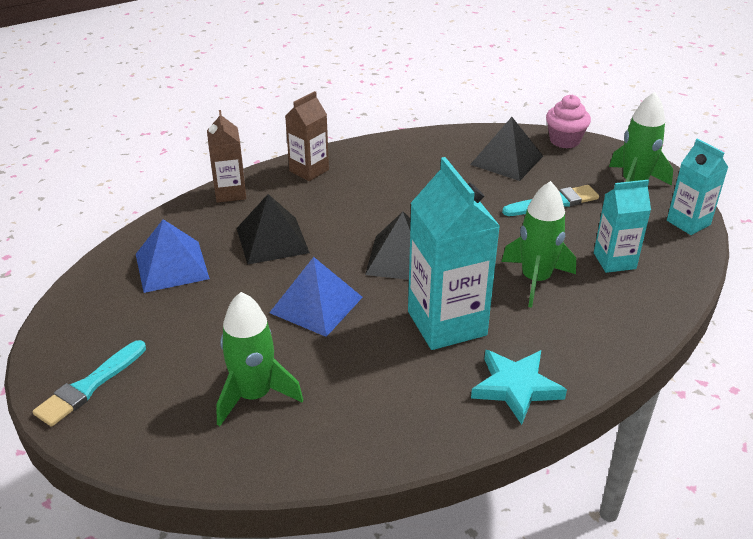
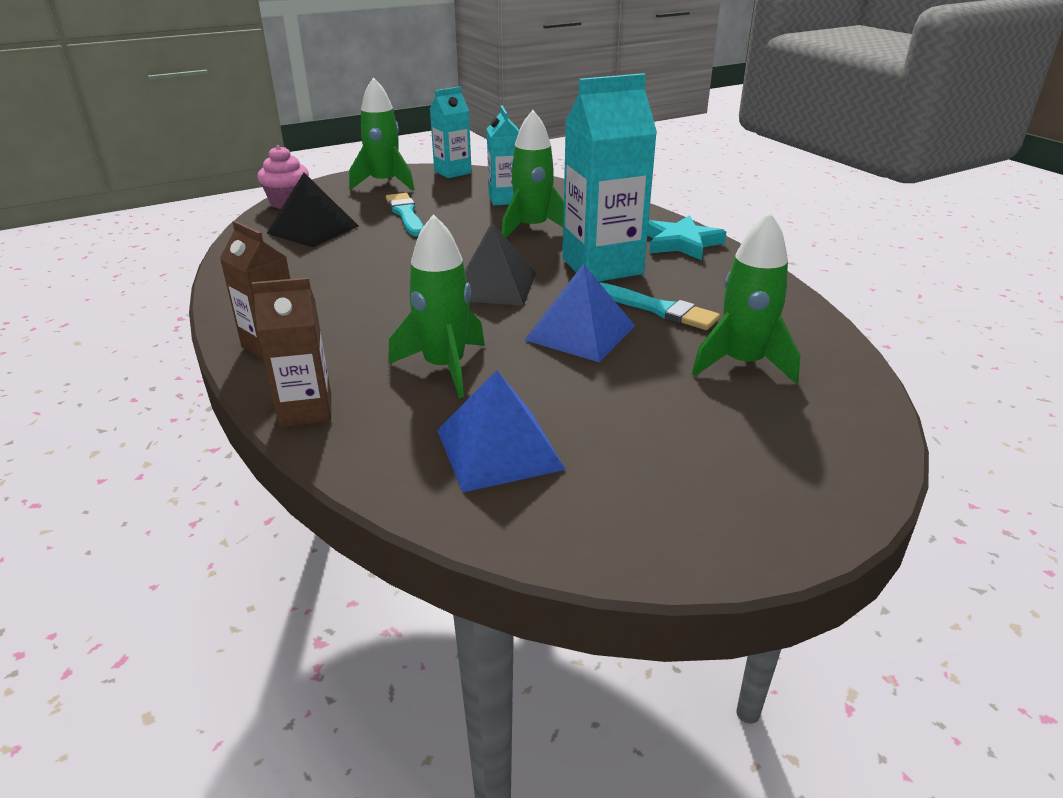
camera: 90 degrees left, 5 degrees down
turquoise brush [33,340,146,427] -> turquoise brush moved to [600,282,720,330]
black pyramid [237,194,310,265] -> green rocket [388,214,485,398]

